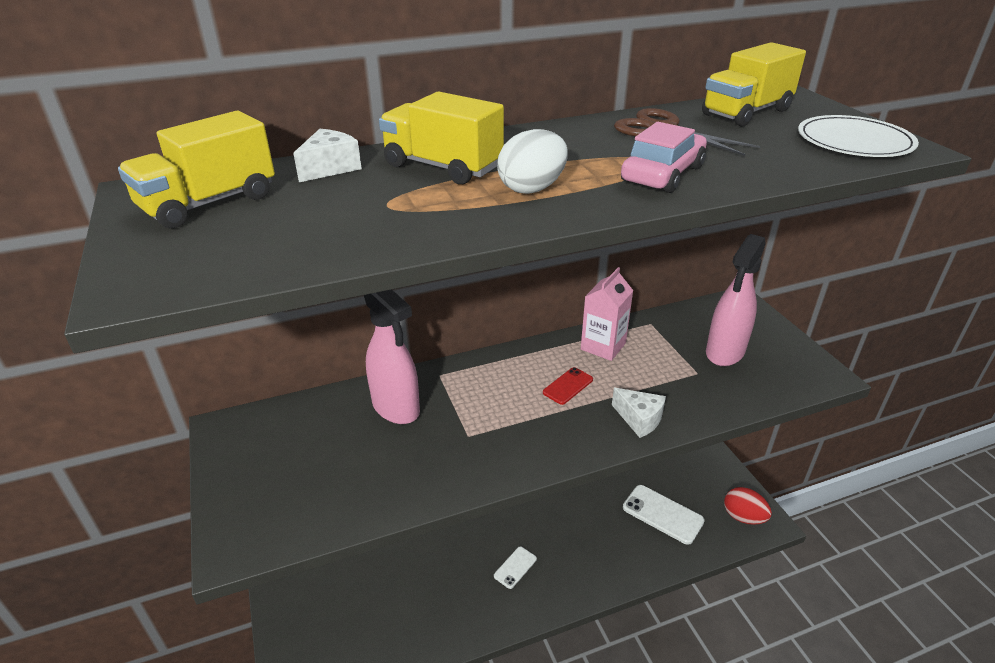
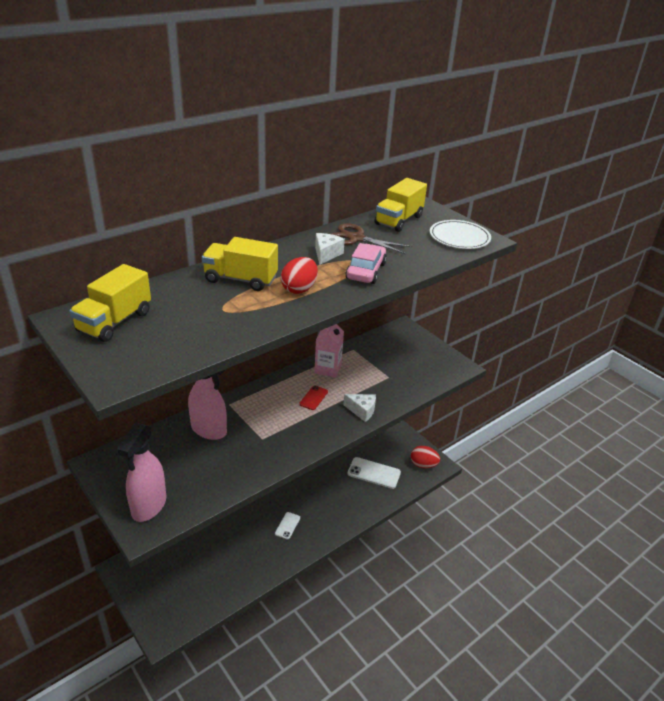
camera: 20 degrees left, 0 degrees up
white cheese [293,129,362,182] -> white cheese moved to [315,233,345,265]
white egg [497,129,568,194] -> red egg [281,257,318,294]
pink spray bottle [706,234,766,366] -> pink spray bottle moved to [117,423,167,522]

